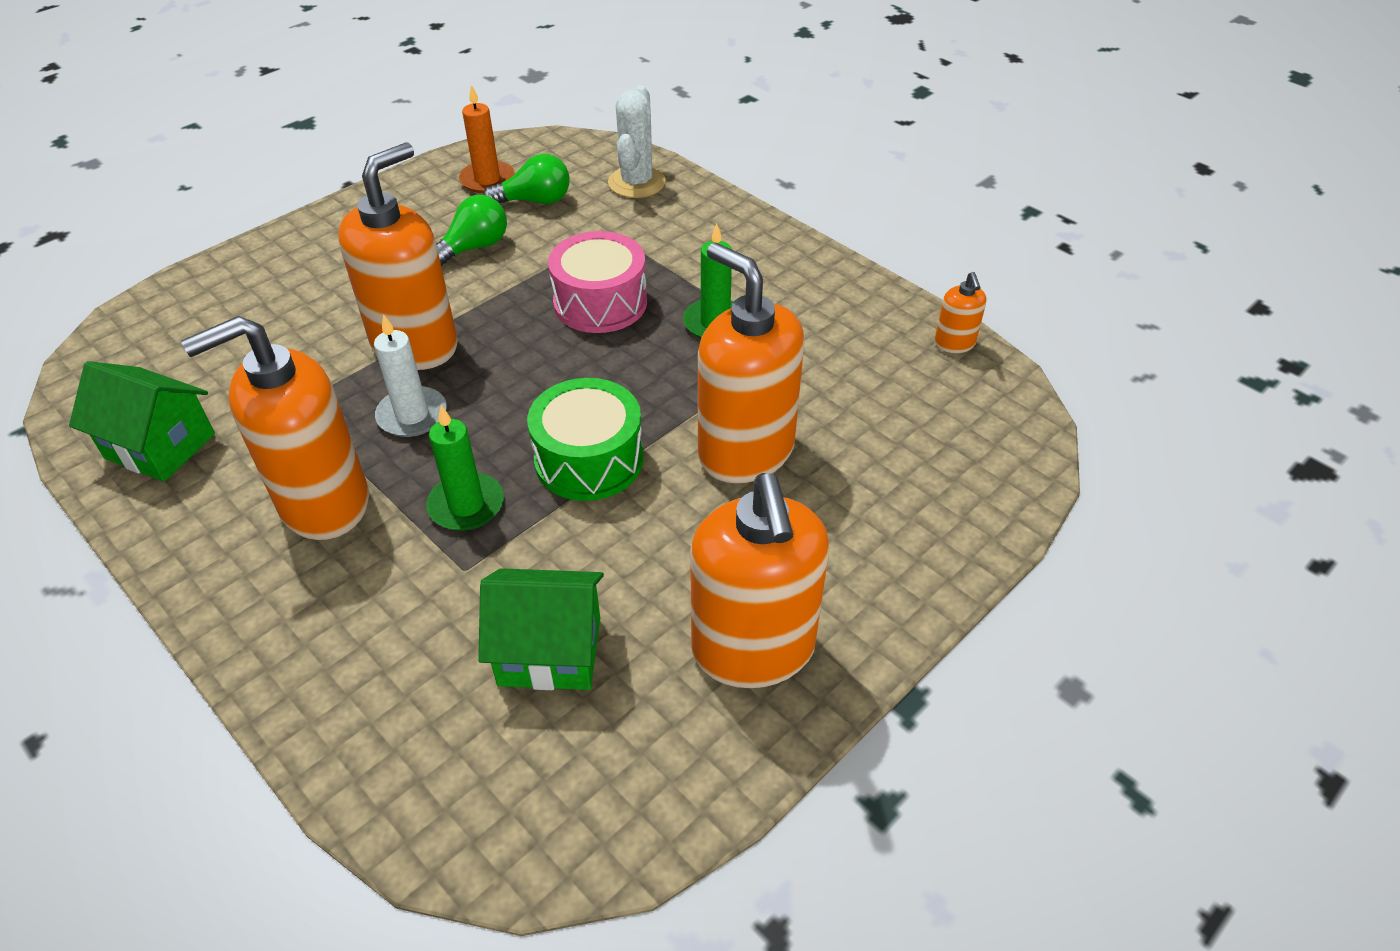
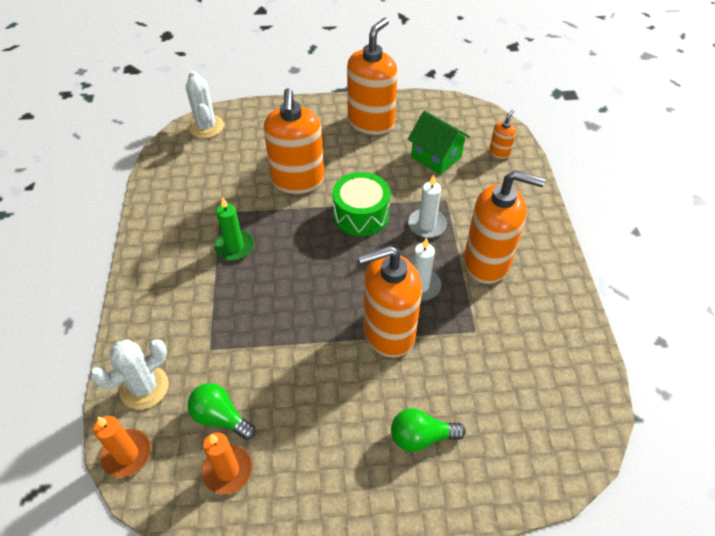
camera: 140 degrees left, 5 degrees up
green house [69,361,215,481] -> none
green candle [426,405,504,531] -> white candle [408,175,447,238]
green light bulb [436,195,507,267] -> green light bulb moved to [391,408,466,452]
pink drum [548,231,647,333] -> none
orange soap dispenser [934,272,986,353] -> orange soap dispenser moved to [489,110,516,159]
none -> orange candle [93,416,151,477]
none -> white cactus [186,71,224,138]

